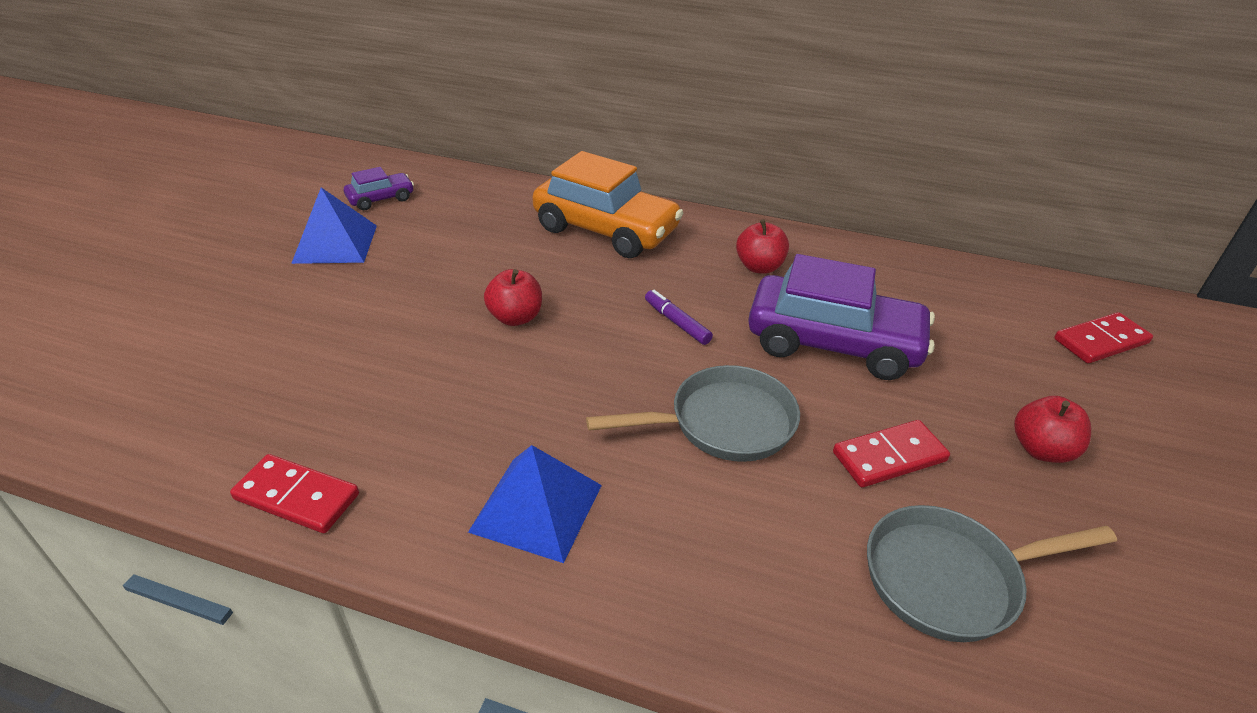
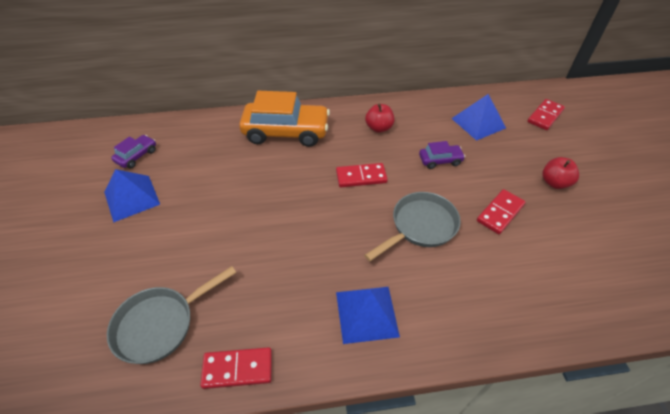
camera: 25 degrees left, 10 degrees up
red apple [484,269,542,326] -> none
purple marker [645,290,713,345] -> red domino [336,163,388,187]
purple car [748,254,935,380] -> purple car [419,141,465,169], size x0.47
grey pan [867,505,1117,642] -> grey pan moved to [107,266,237,364]
none -> blue pyramid [451,94,506,141]

